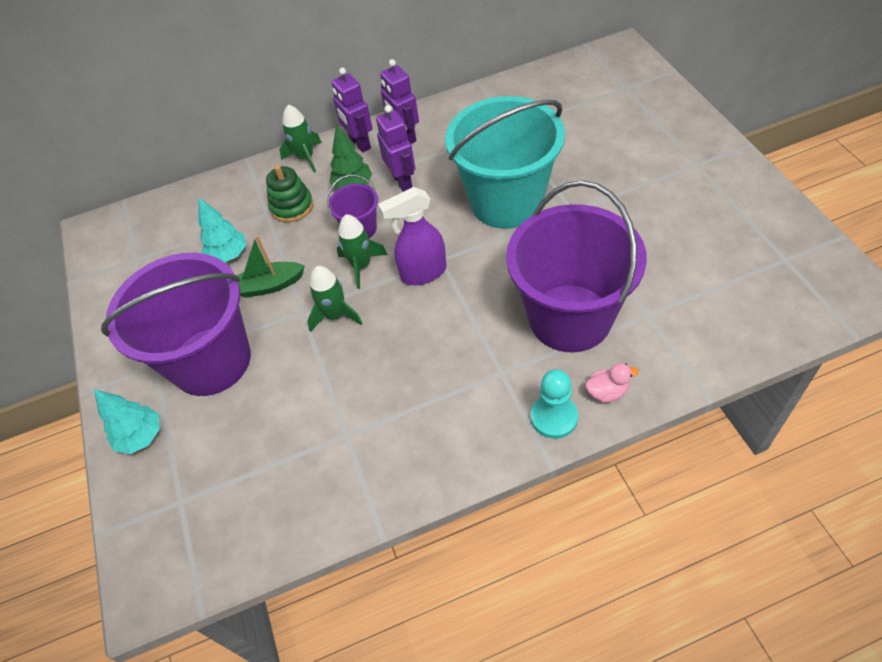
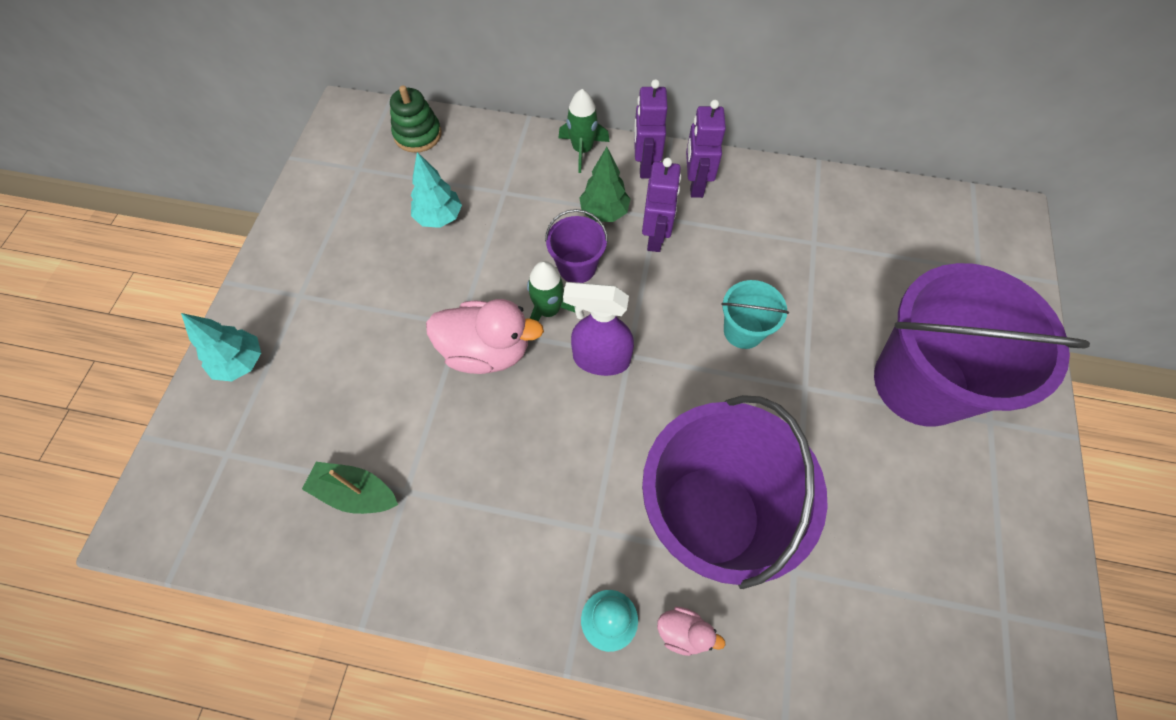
camera: 25 degrees right, 10 degrees up
purple bucket [101,253,251,396] -> purple bucket moved to [874,263,1090,427]
green boat [236,235,305,298] -> green boat moved to [302,462,398,514]
green stacking toy [266,165,313,223] -> green stacking toy moved to [390,86,442,153]
green rocket [307,266,363,332] -> pink duck [426,299,544,374]
turquoise bucket [445,96,565,229] -> turquoise bucket [721,280,789,349], size x0.45

